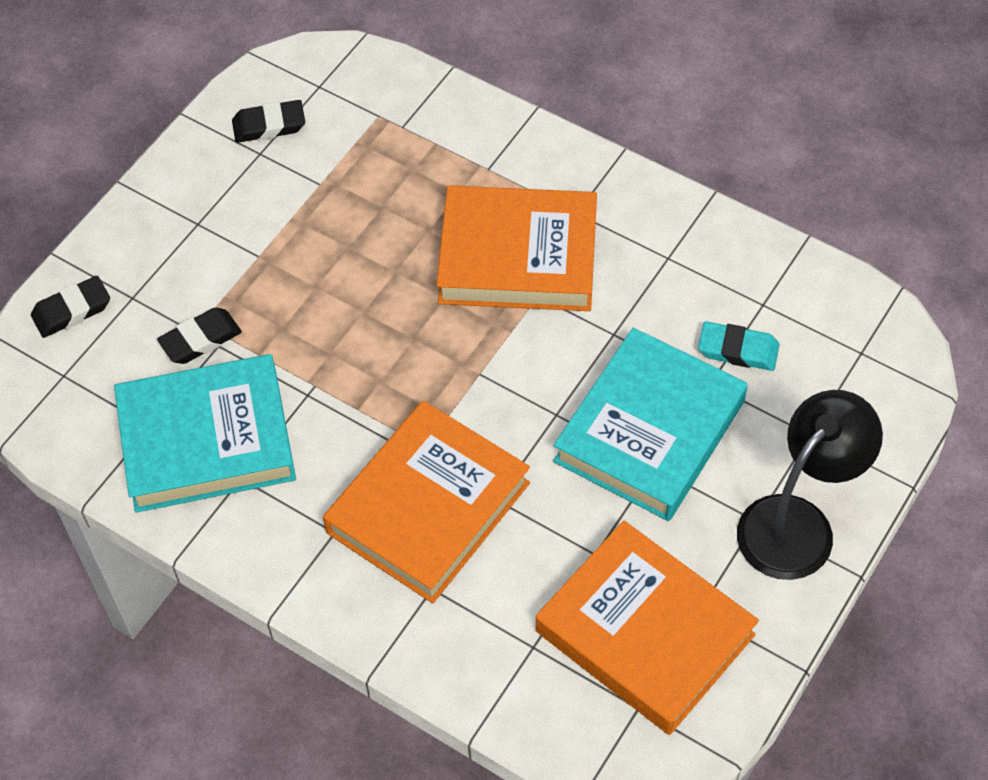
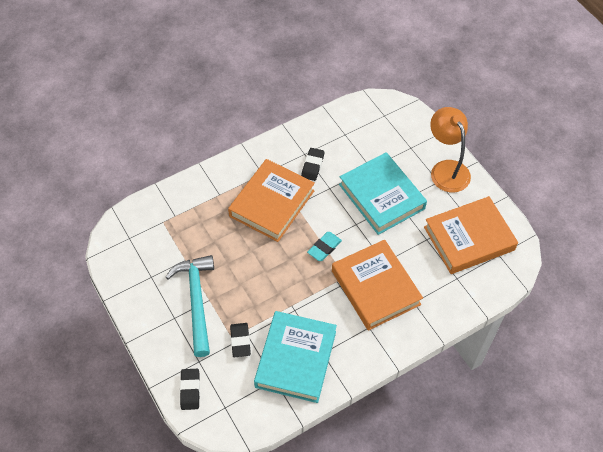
camera: 65 degrees left, 0 degrees up
black eraser [232,100,305,143] -> black eraser moved to [301,148,324,181]
turquoise eraser [698,322,779,371] -> turquoise eraser moved to [307,232,342,261]
black lamp [737,390,883,580] -> orange lamp [430,107,471,192]
none -> turquoise hammer [166,255,214,357]

